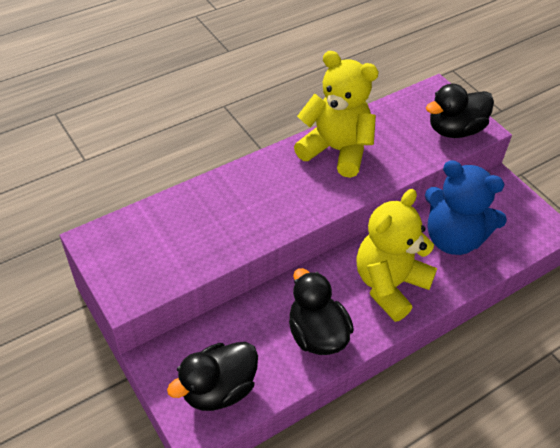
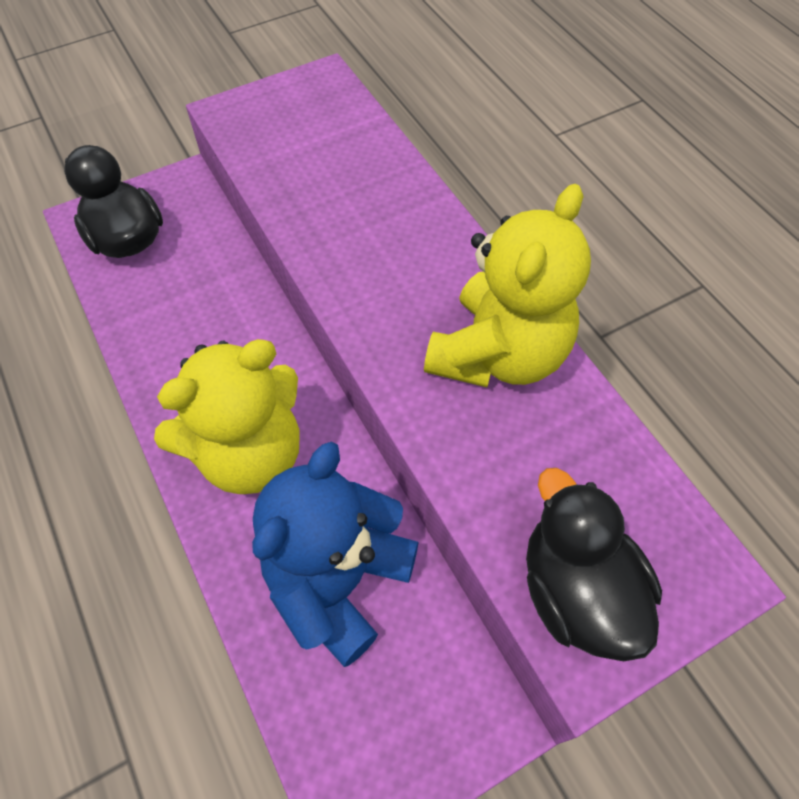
camera: 95 degrees right, 10 degrees up
black duck [289,268,354,355] -> none
yellow teddy bear [356,189,437,322] -> yellow teddy bear turned 105 degrees clockwise [154,339,300,494]

